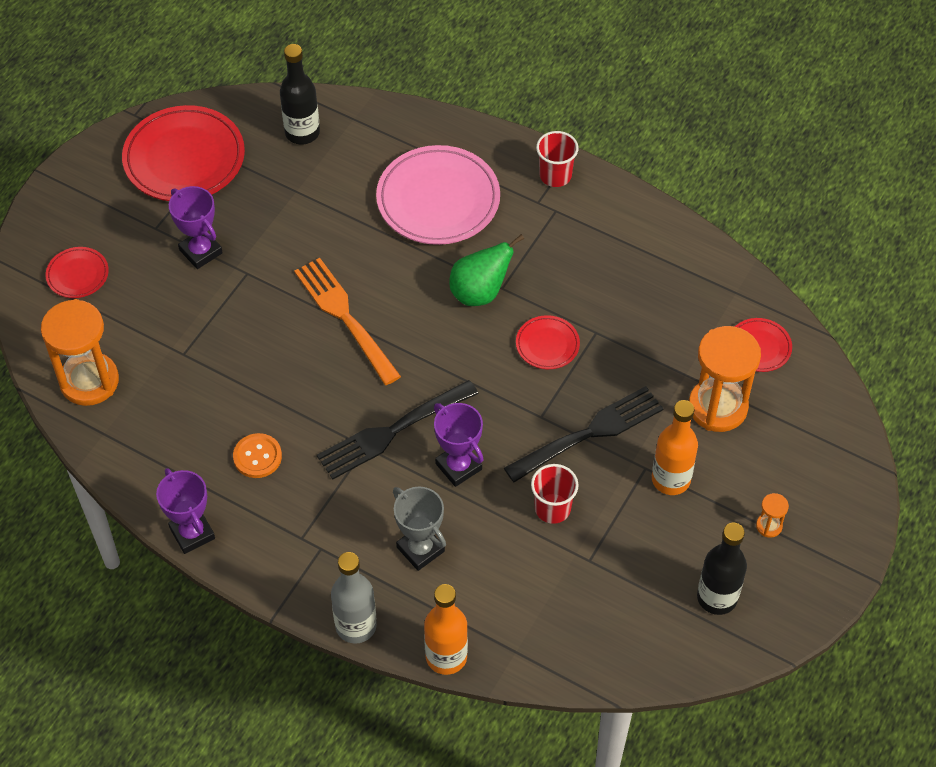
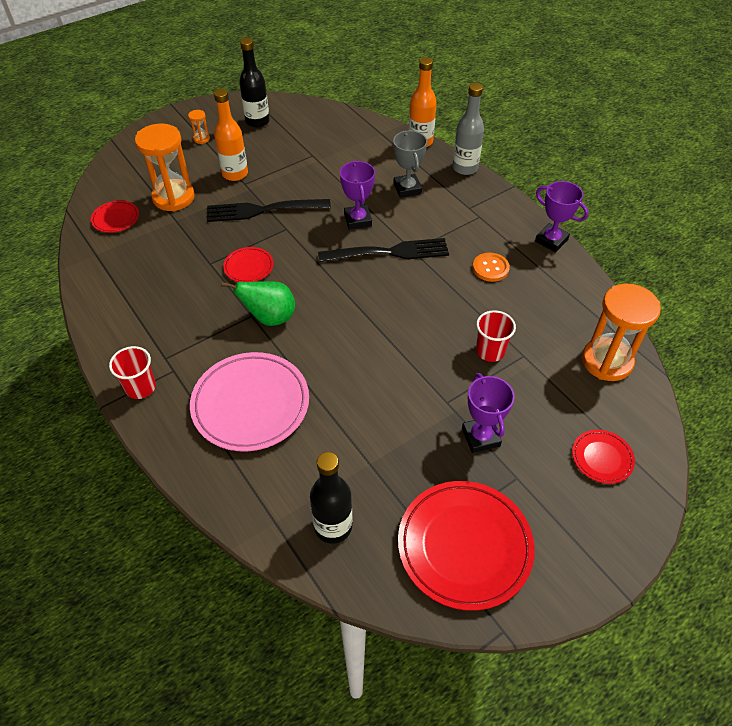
camera: 155 degrees left, 5 degrees down
purple trophy [156,468,215,554] -> purple trophy turned 45 degrees counterclockwise [535,181,589,252]
orange fork [294,258,401,385] -> none
red cup [531,464,579,524] -> red cup moved to [476,310,516,362]

